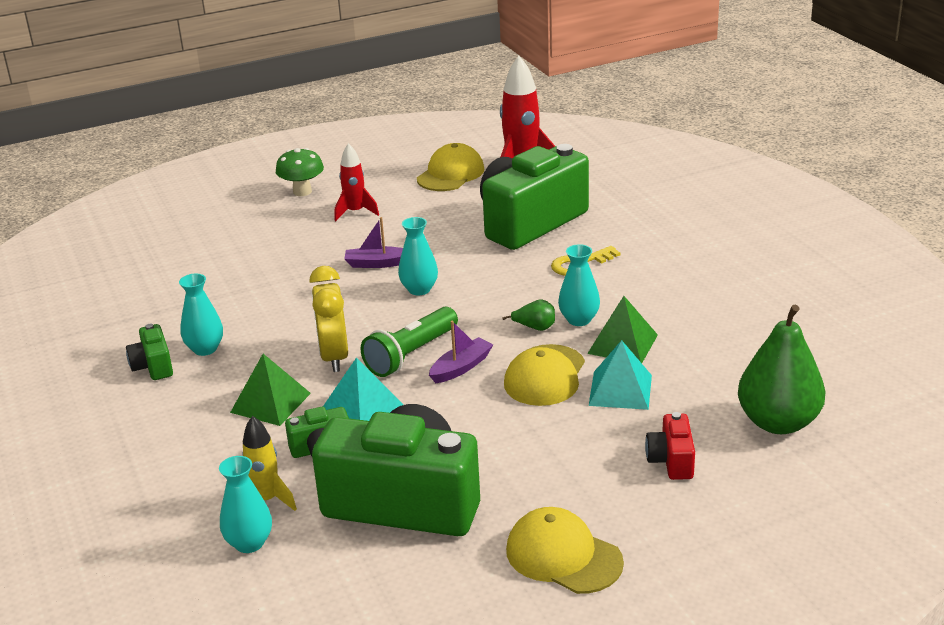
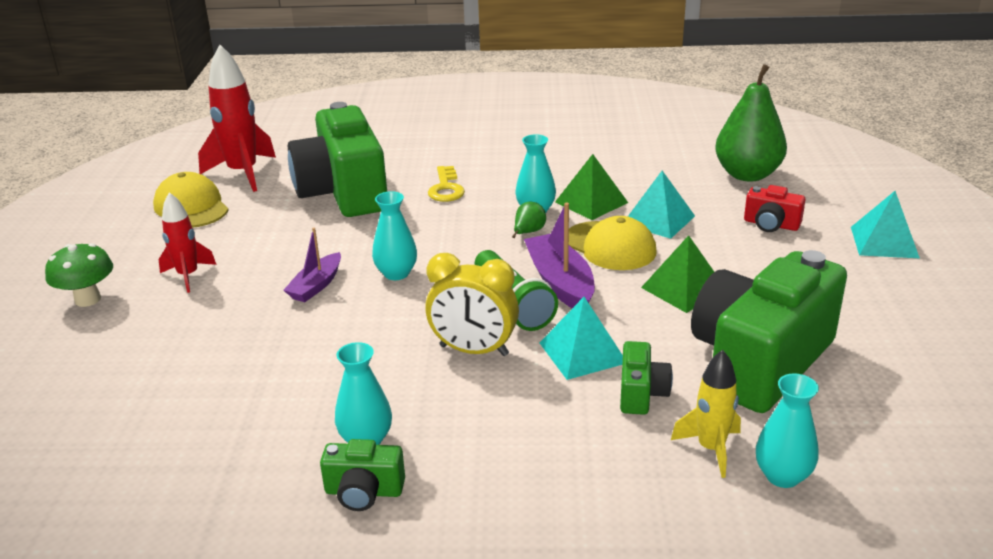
camera: 65 degrees left, 0 degrees up
green pyramid [230,354,311,426] -> green pyramid moved to [641,235,714,313]
purple boat [429,321,493,383] -> purple boat [524,203,595,308], size x1.55
yellow cap [506,507,624,594] -> none
none -> turquoise pyramid [851,191,920,258]

